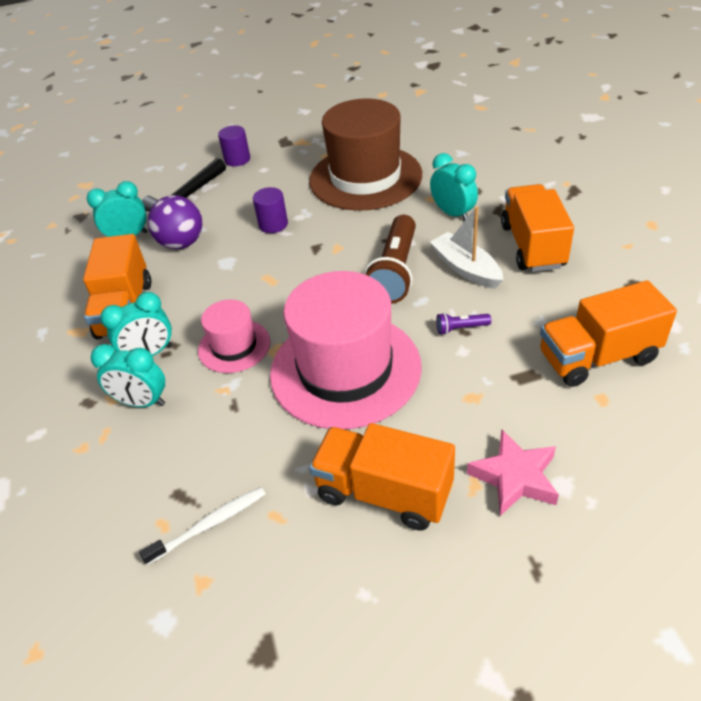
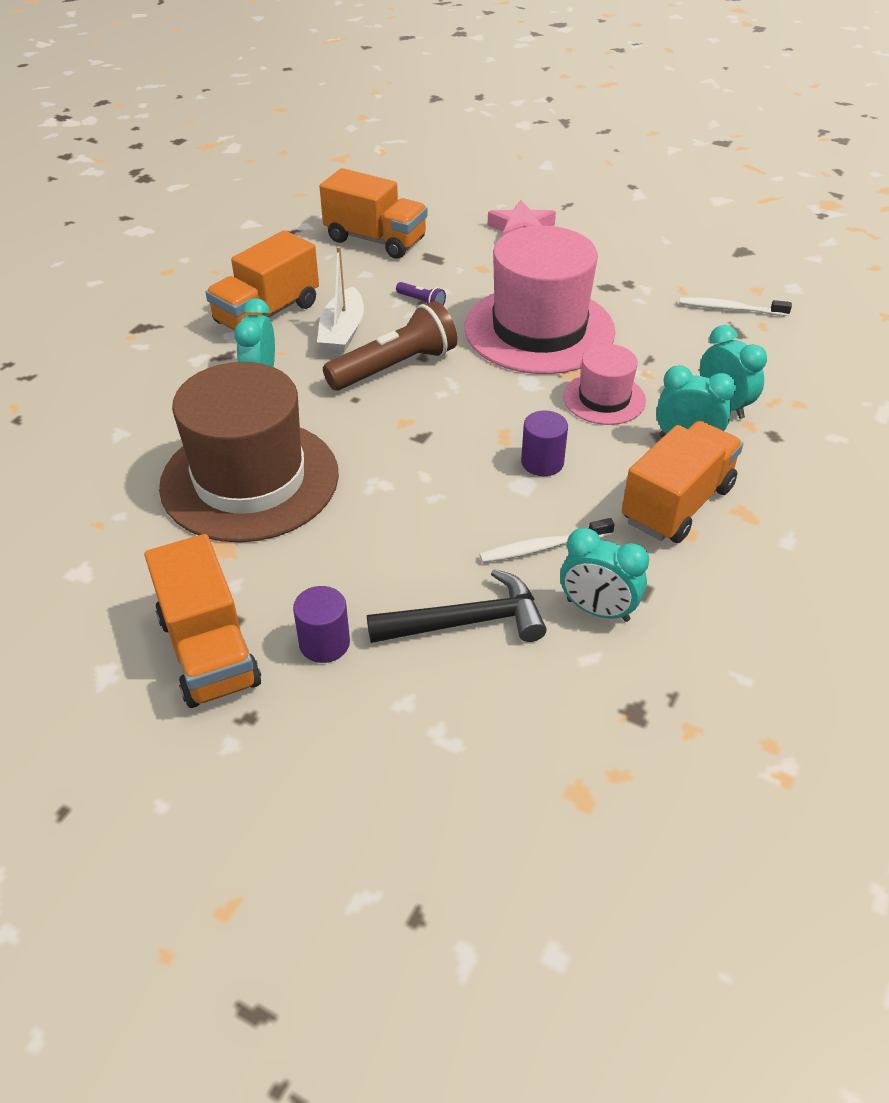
camera: 140 degrees left, 0 degrees up
purple ball [148,195,202,249] -> white toothbrush [479,518,615,563]
purple cylinder [253,187,288,233] -> purple cylinder moved to [521,410,568,476]
orange truck [309,423,455,531] -> orange truck moved to [145,534,261,708]

